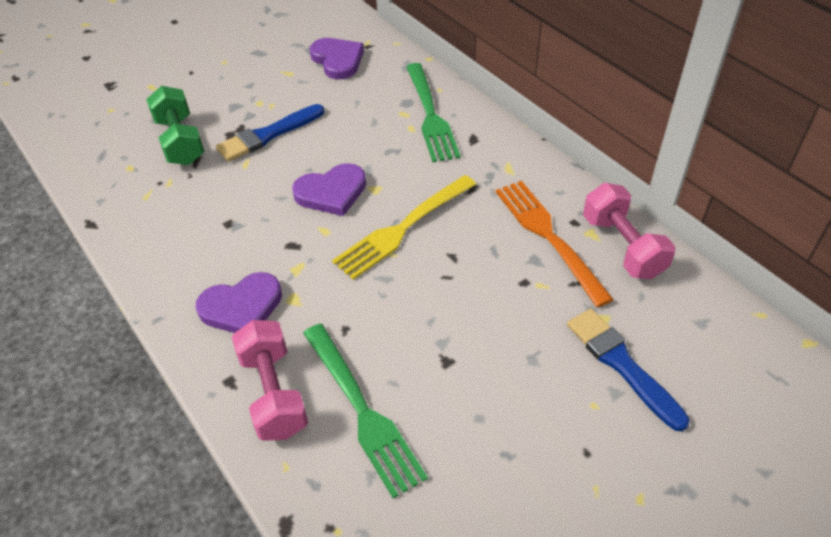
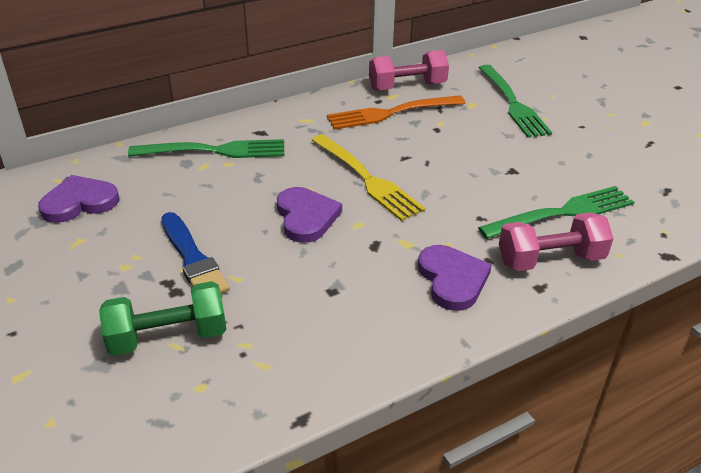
camera: 85 degrees left, 10 degrees down
blue brush [567,309,690,431] -> green fork [479,65,552,138]

